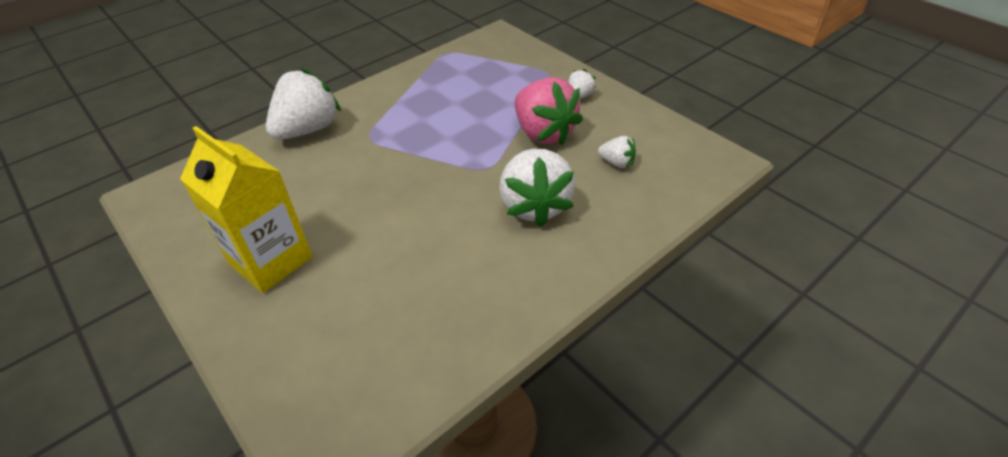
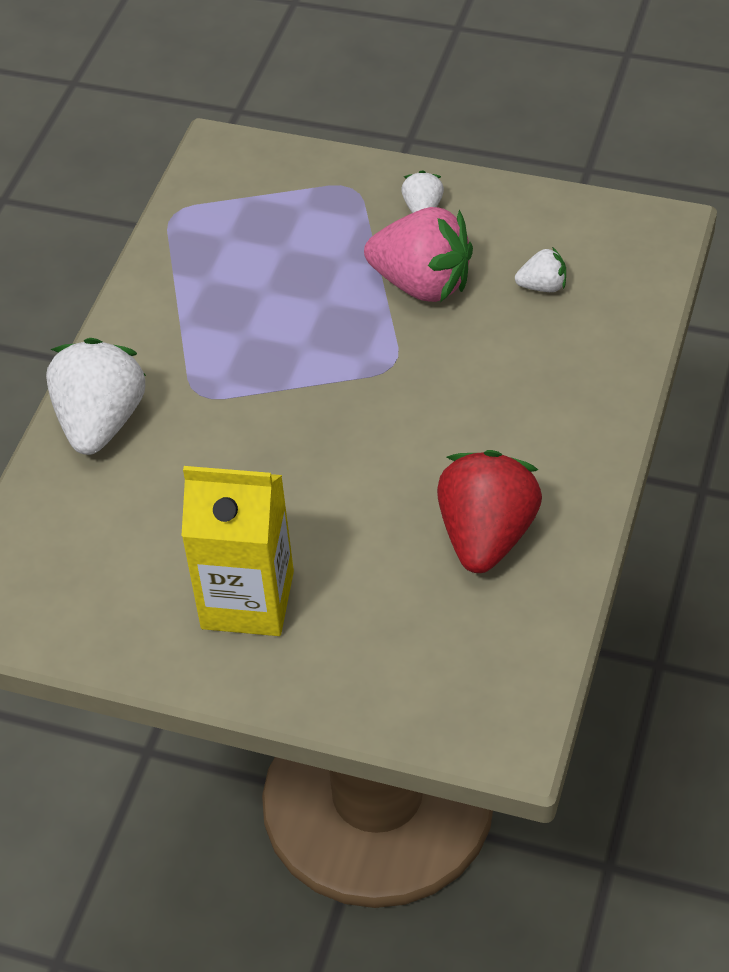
camera: 30 degrees left, 5 degrees up
white strawberry [499,149,575,227] -> none
none -> red strawberry [437,450,542,573]

